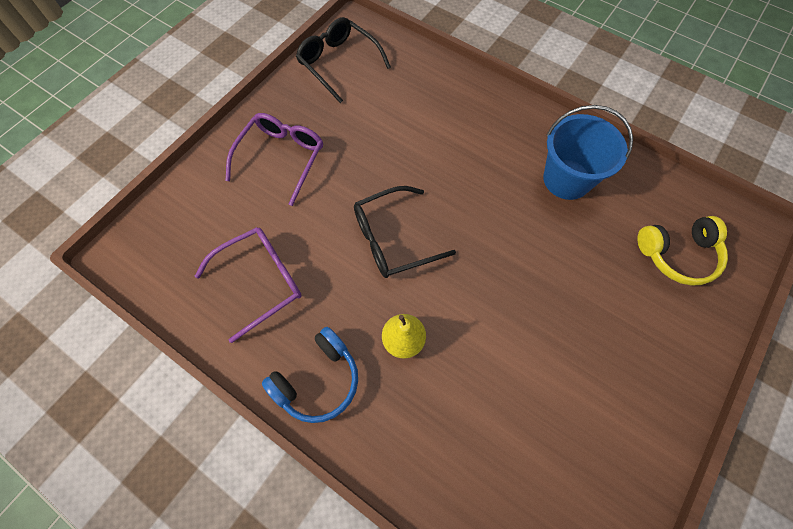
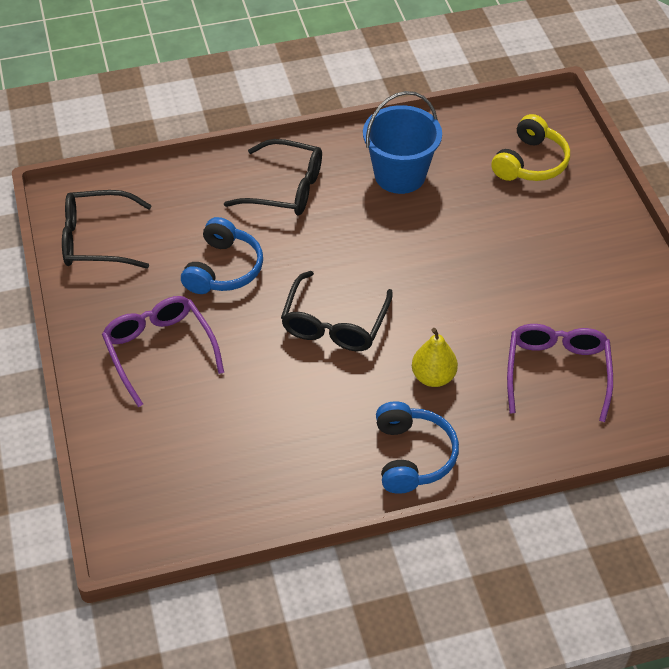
camera: 50 degrees left, 15 degrees down
purple glasses [195,227,302,343] -> purple glasses moved to [507,324,613,422]
none -> blue headphones [181,217,263,294]
none -> black glasses [224,139,322,216]

